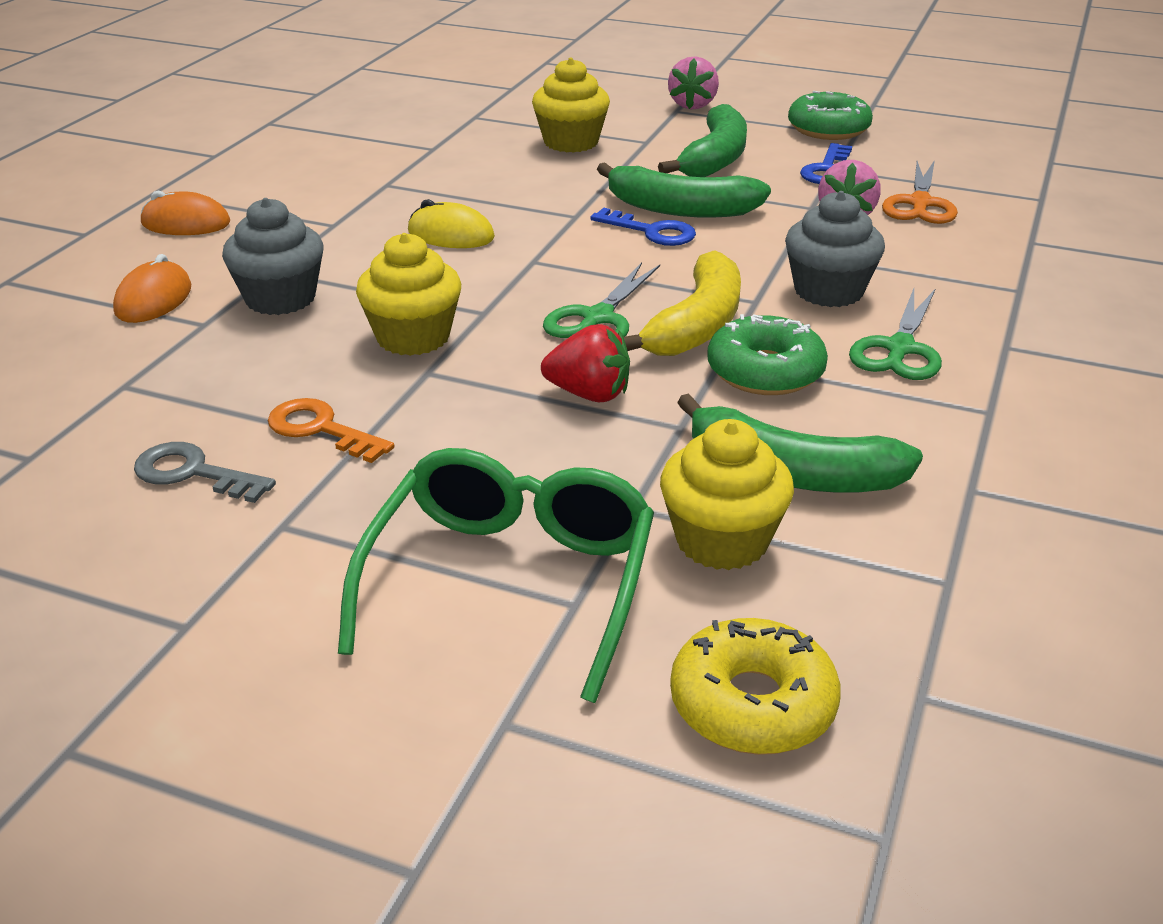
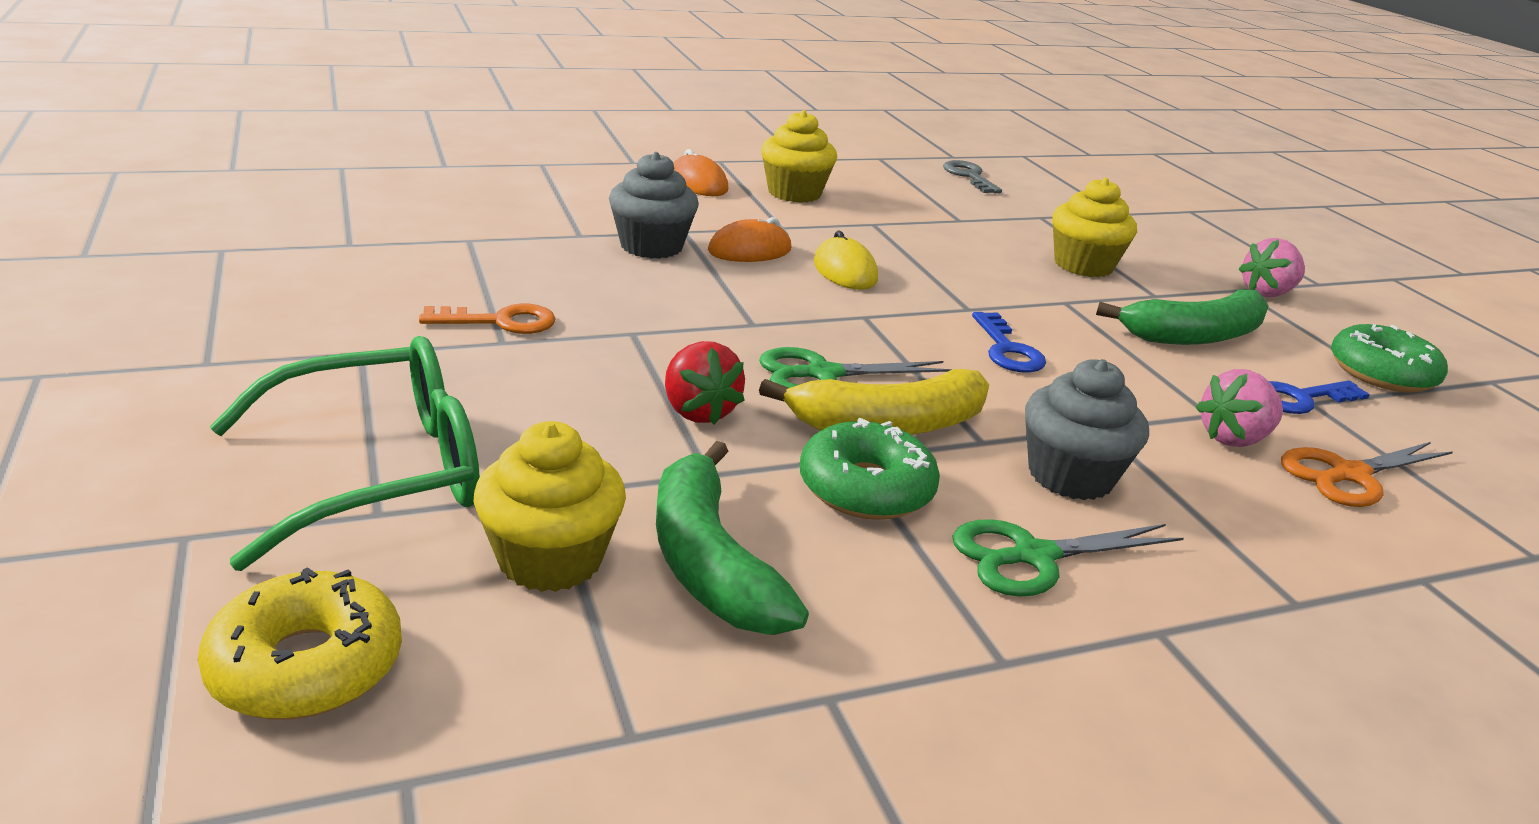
camera: 45 degrees right, 5 degrees down
orange mouse [113,254,191,323] -> orange mouse moved to [708,217,791,262]
grey key [134,442,276,503] -> grey key moved to [943,160,1002,193]
orange key [268,398,395,463] -> orange key turned 90 degrees clockwise [419,304,556,334]
yellow cupcake [356,233,461,356] -> yellow cupcake moved to [761,110,837,203]
green banana [597,162,771,218] -> none

